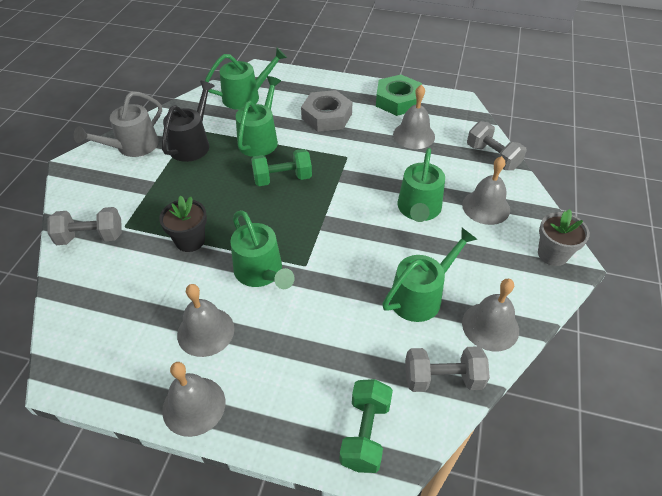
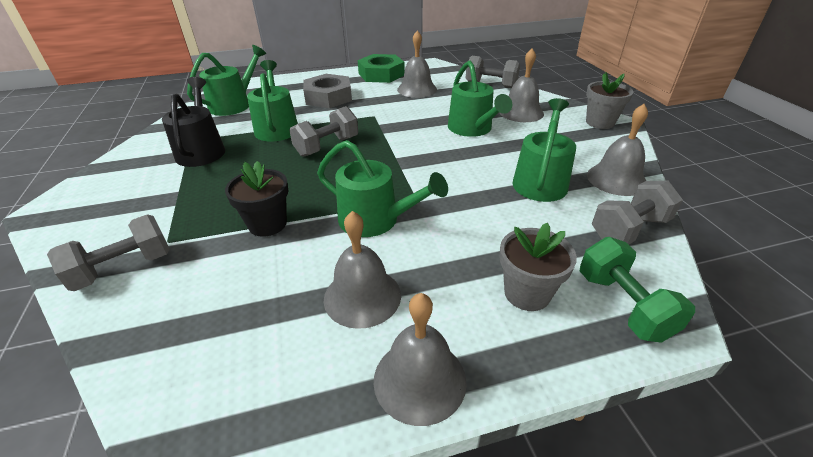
camera: 30 degrees left, 10 degrees down
grey watering can [74,91,162,157] -> none
green dumbbell [251,149,312,186] -> grey dumbbell [289,106,358,157]
none -> grey flower pot [500,223,577,311]

